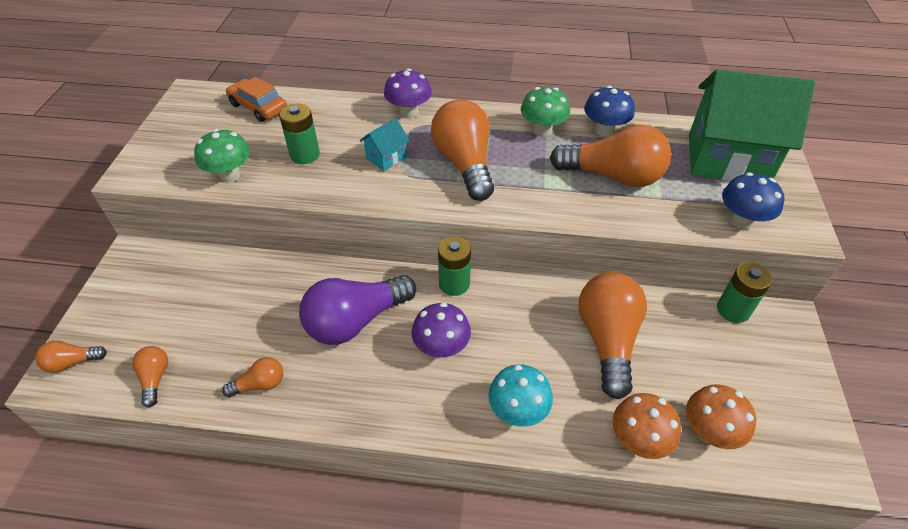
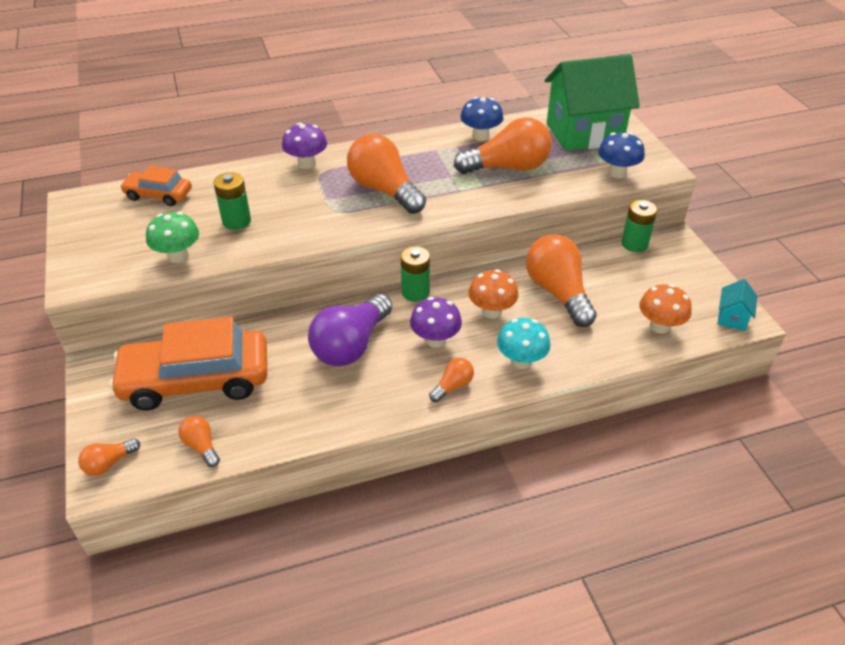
camera: 25 degrees left, 5 degrees down
orange light bulb [222,357,284,397] -> orange light bulb moved to [429,358,474,402]
turquoise house [360,118,409,171] -> turquoise house moved to [717,279,757,331]
green mushroom [521,87,570,137] -> none
orange mushroom [612,393,681,459] -> orange mushroom moved to [468,269,518,319]
none -> orange car [109,317,267,410]

